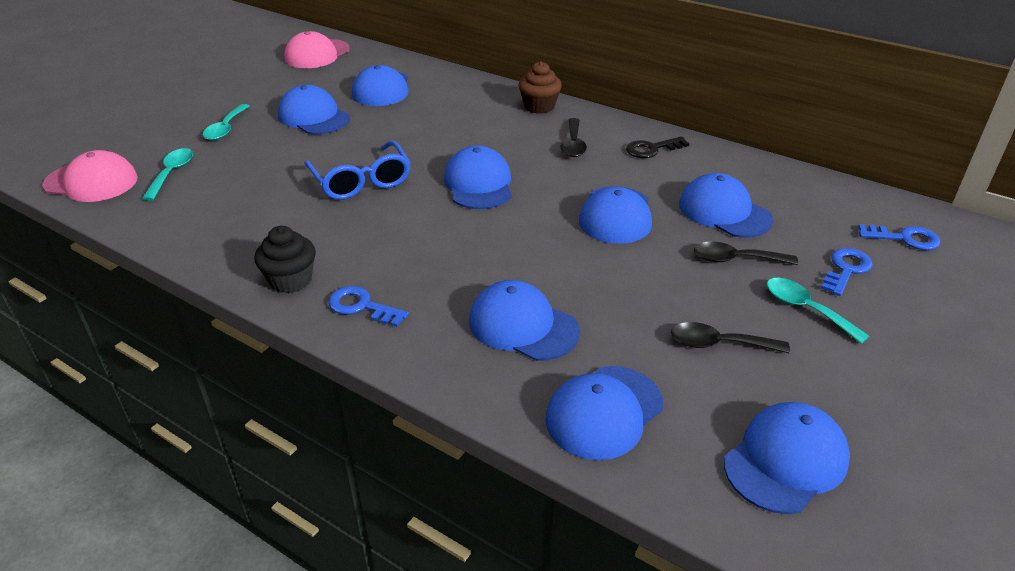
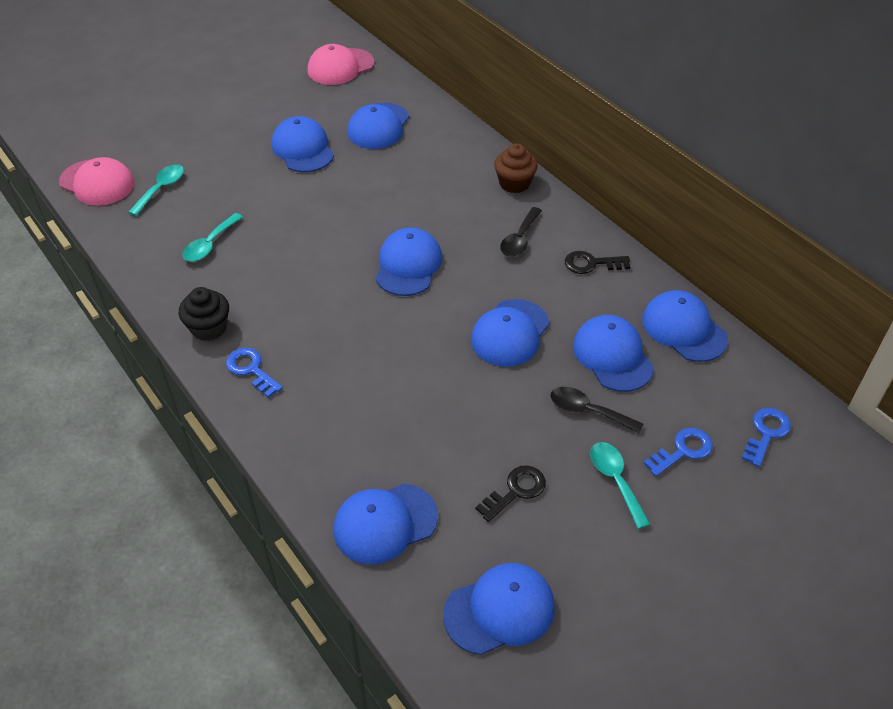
camera: 20 degrees right, 10 degrees up
turquoise spoon [203,104,250,140] -> turquoise spoon moved to [182,213,243,262]
blue glasses [304,140,411,200] -> none
blue cap [469,280,580,361] -> blue cap moved to [642,290,728,362]
black spoon [671,322,790,353] -> black key [475,465,546,522]
blue key [858,224,941,250] -> blue key turned 90 degrees counterclockwise [742,408,791,467]

